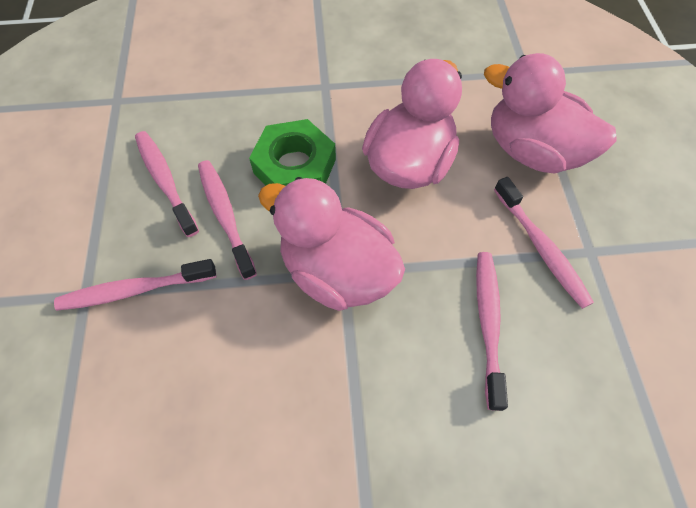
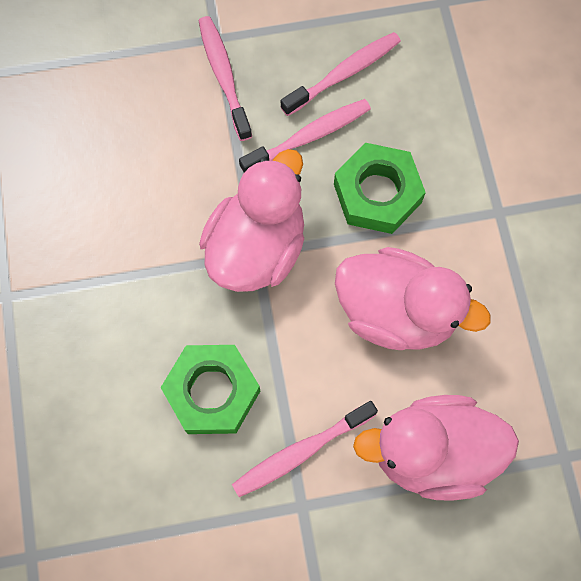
camera: 85 degrees right, 10 degrees up
pink toothbrush [476,252,508,411] -> green nut [161,345,260,434]
pink duck [484,53,617,173] -> pink duck turned 120 degrees counterclockwise [353,395,519,501]

